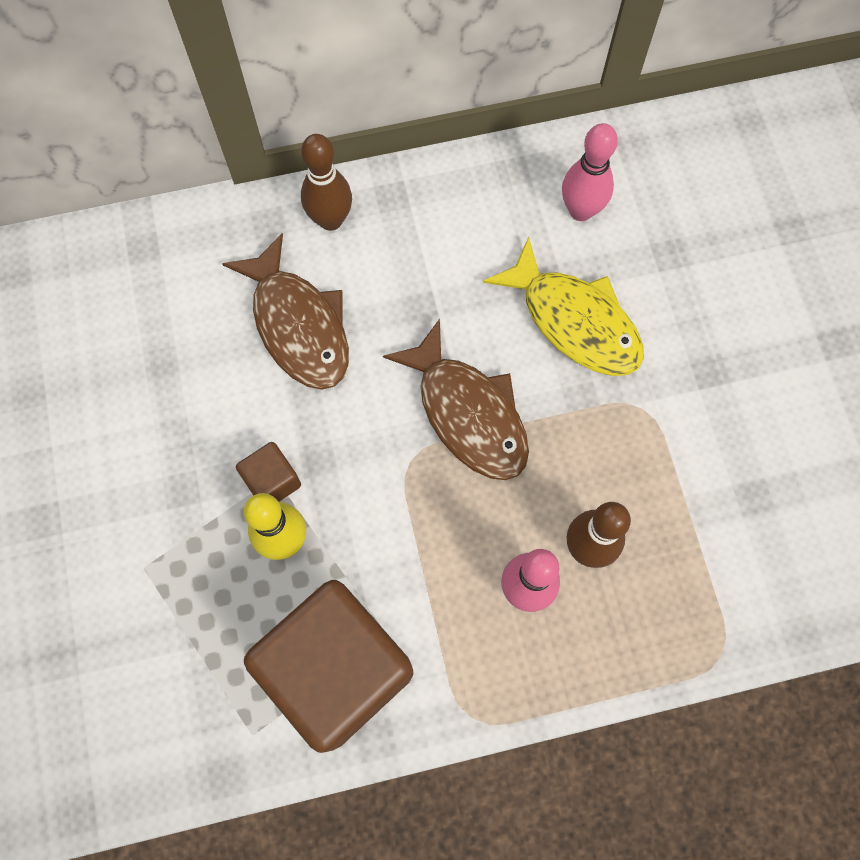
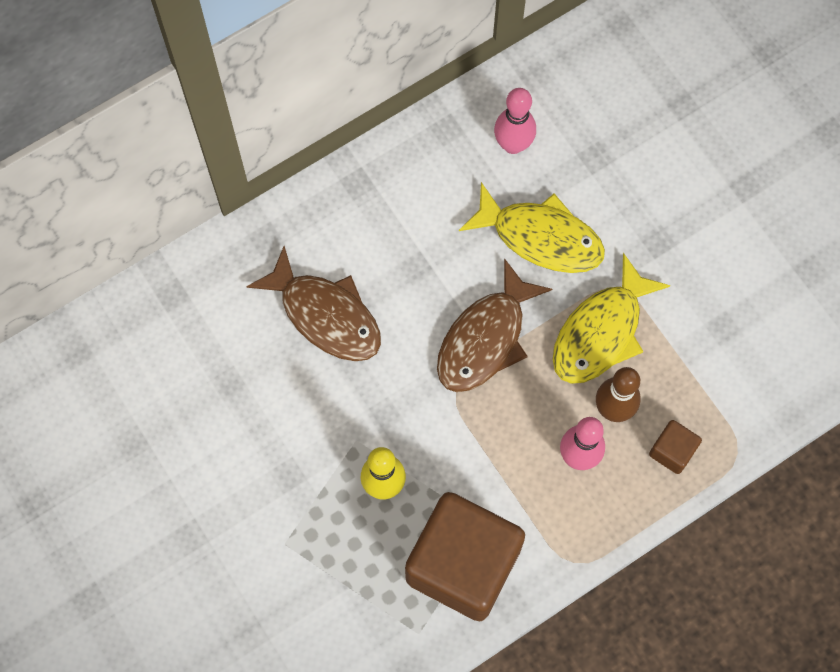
camera: 20 degrees left, 0 degrees up
brown cube [236,442,301,502] -> brown cube moved to [649,420,702,474]
brown bowling pin [301,134,352,231] -> none
brown fish [383,319,529,480] -> brown fish turned 90 degrees clockwise [437,258,552,392]
none -> yellow fish [553,253,671,384]

